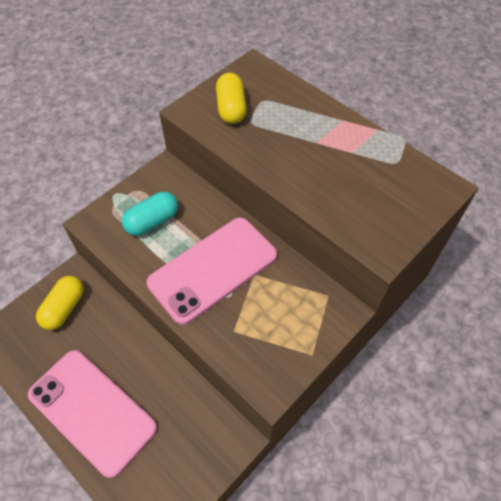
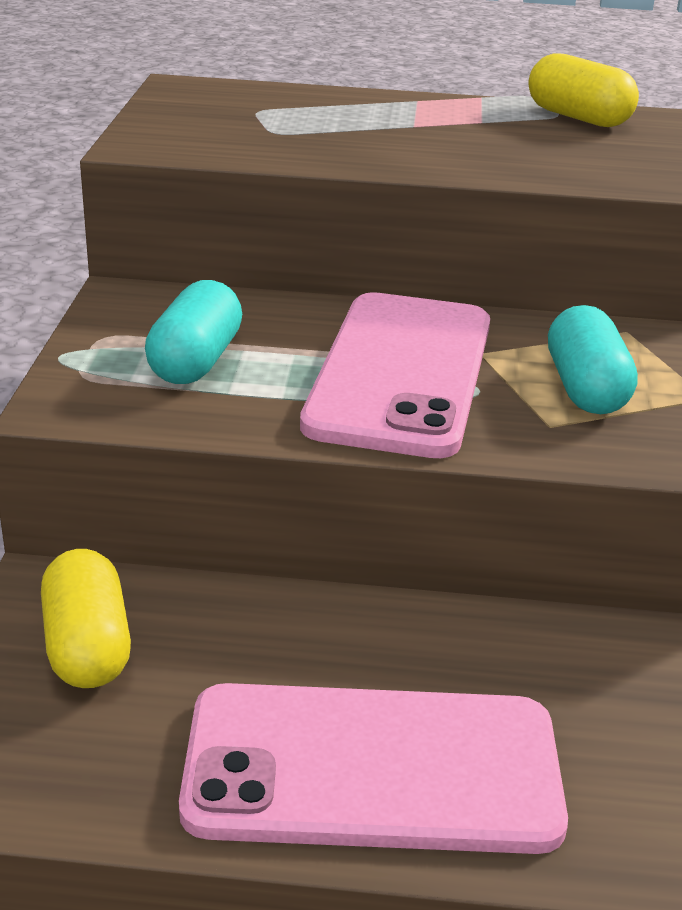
camera: 40 degrees left, 25 degrees down
yellow capsule [216,73,247,124] -> yellow capsule moved to [528,53,639,127]
none -> turquoise capsule [548,305,638,414]

